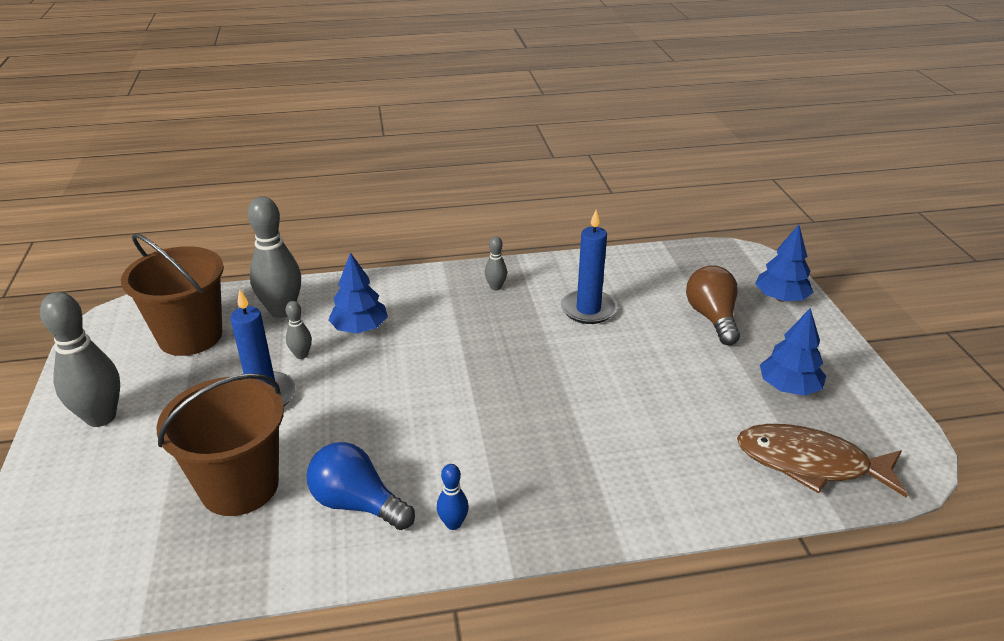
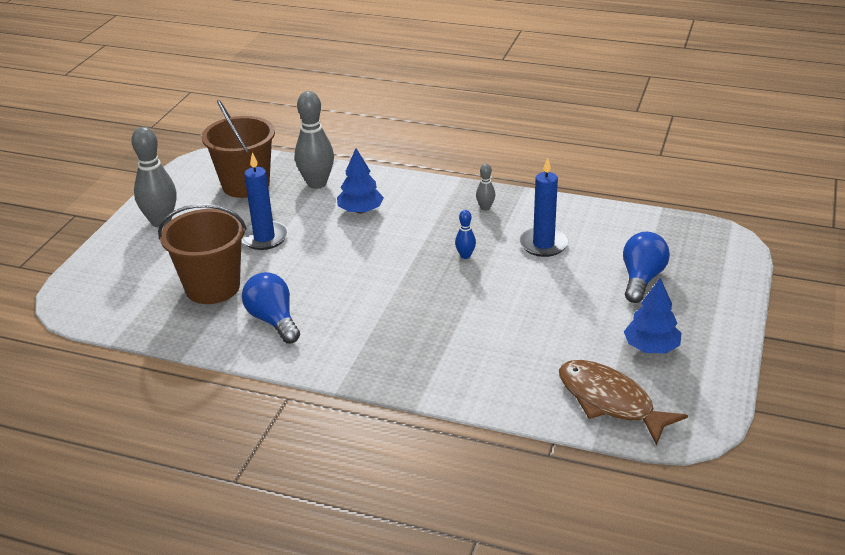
camera: 30 degrees right, 0 degrees up
grey bowling pin [286,301,312,359] -> none
blue bowling pin [437,464,469,530] -> blue bowling pin moved to [455,210,476,259]
brown light bulb [686,265,740,345] -> blue light bulb [623,232,670,303]
blue tree [755,225,814,302] -> none

